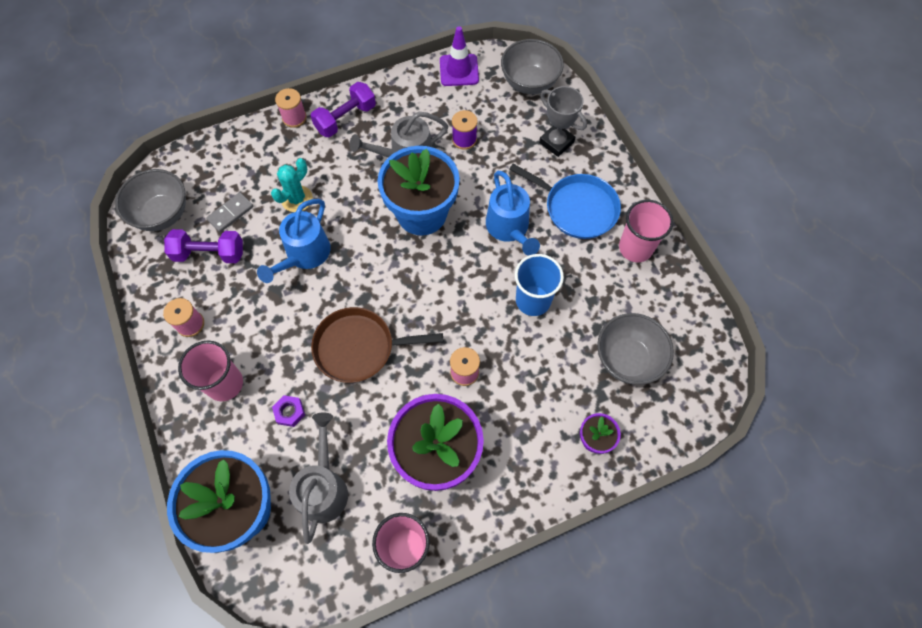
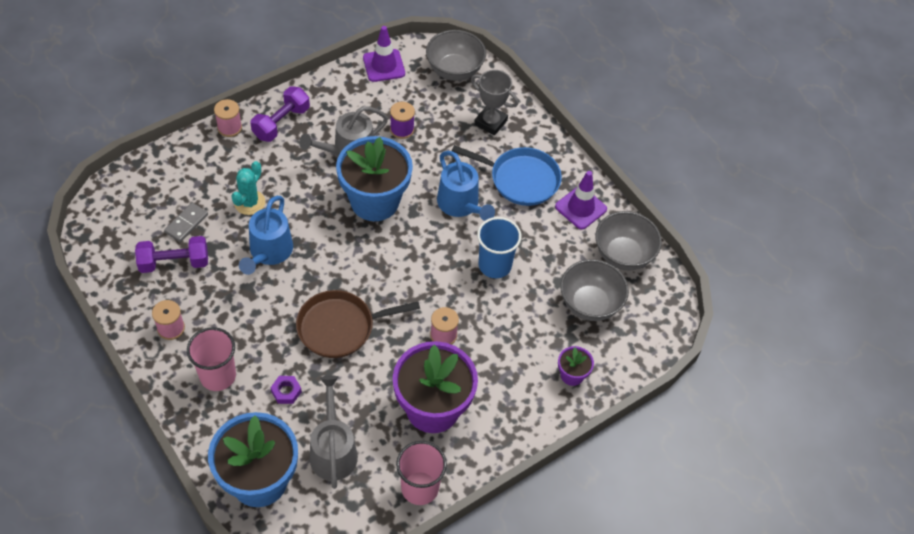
camera: 15 degrees left, 10 degrees down
grey bowl [115,169,186,231] -> grey bowl moved to [595,211,662,271]
pink cup [619,200,674,262] -> purple traffic cone [555,171,607,230]

